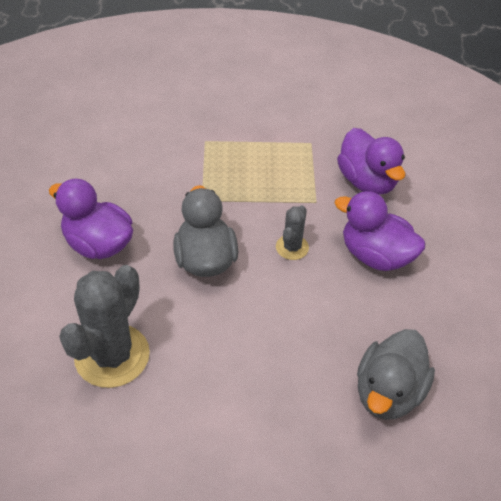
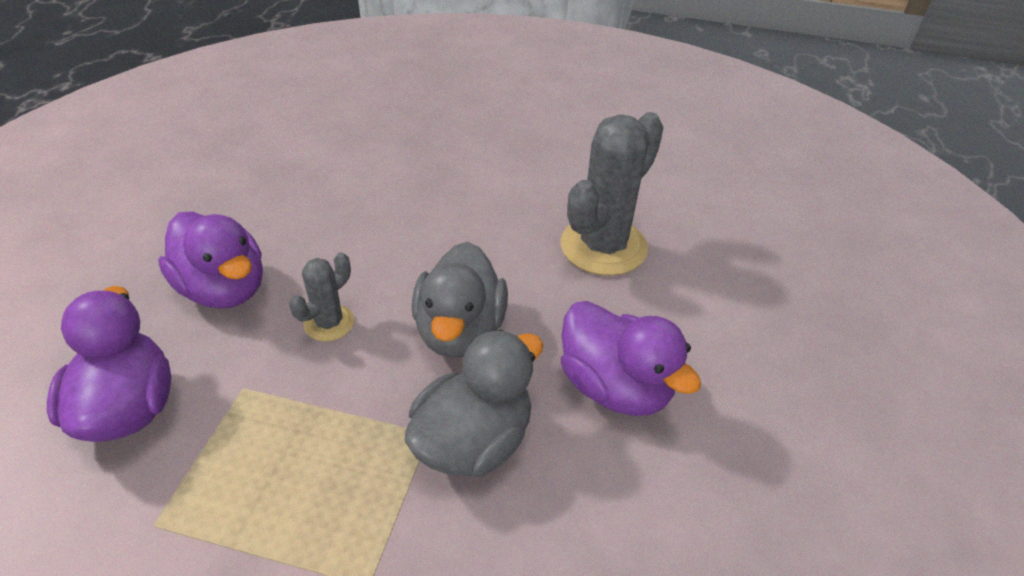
camera: 165 degrees left, 5 degrees down
grey duck [357,329,435,420] -> grey duck moved to [404,330,543,477]

